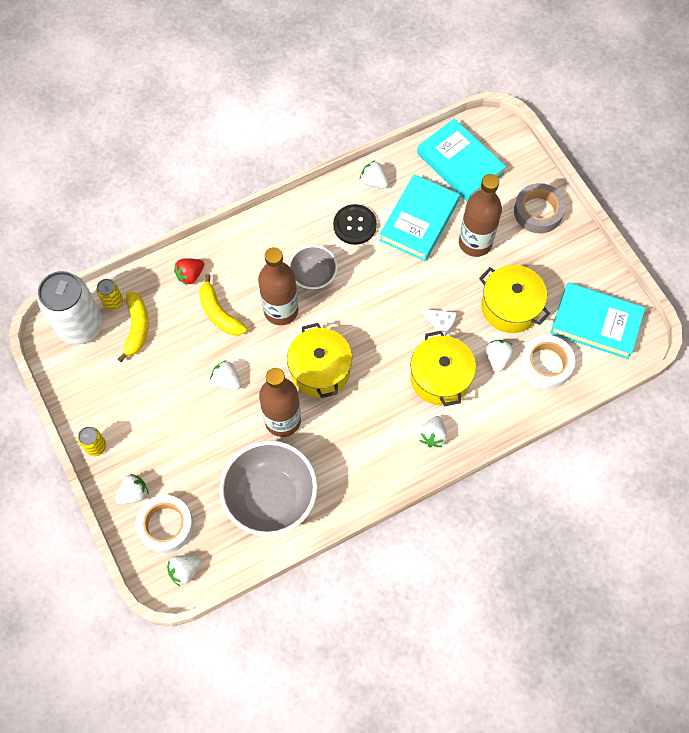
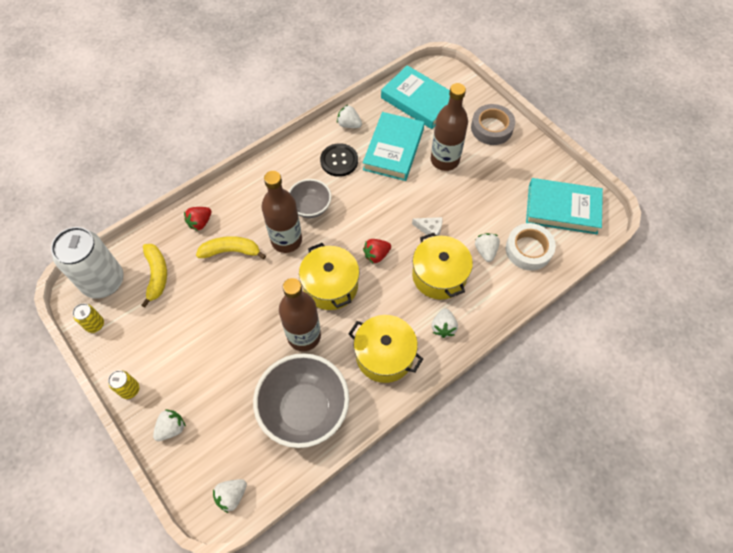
camera: 10 degrees left, 5 degrees down
yellow can [96,279,123,310] -> yellow can moved to [73,303,104,333]
white tape [135,495,194,553] -> none
yellow banana [199,274,247,335] -> yellow banana turned 135 degrees clockwise [196,236,266,259]
white strawberry [210,360,241,390] -> none
yellow pot [479,265,550,333] -> yellow pot moved to [348,315,423,383]
none -> red strawberry [363,239,391,263]

